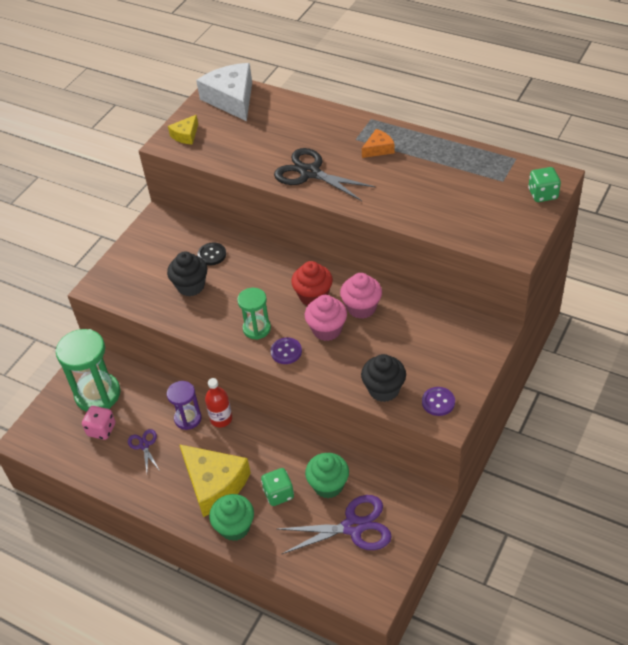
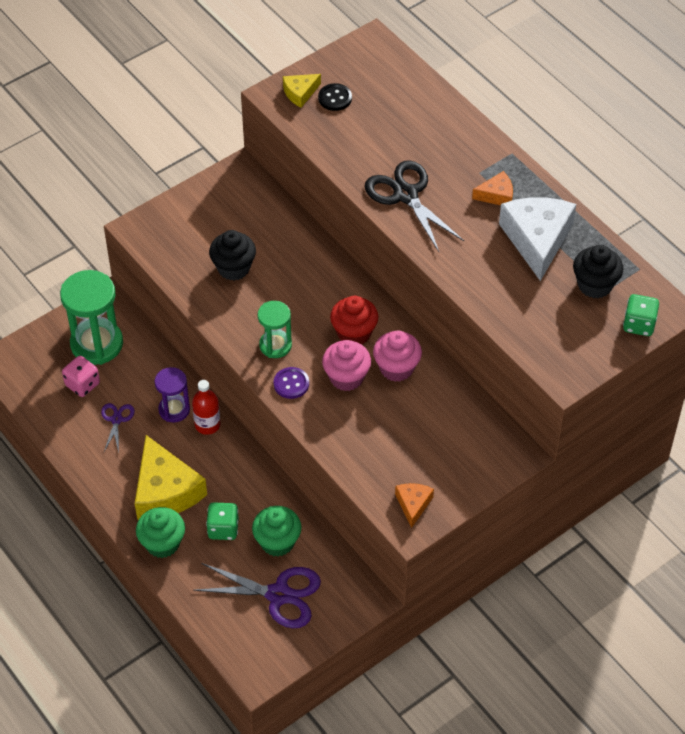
camera: 20 degrees right, 5 degrees up
white cheese [196,63,252,121] -> white cheese moved to [499,197,576,281]
black button [197,242,226,265] -> black button moved to [318,83,352,111]
black cupcake [361,354,406,402] -> black cupcake moved to [573,245,623,298]
purple button [422,387,455,416] -> orange cheese [395,483,434,528]

